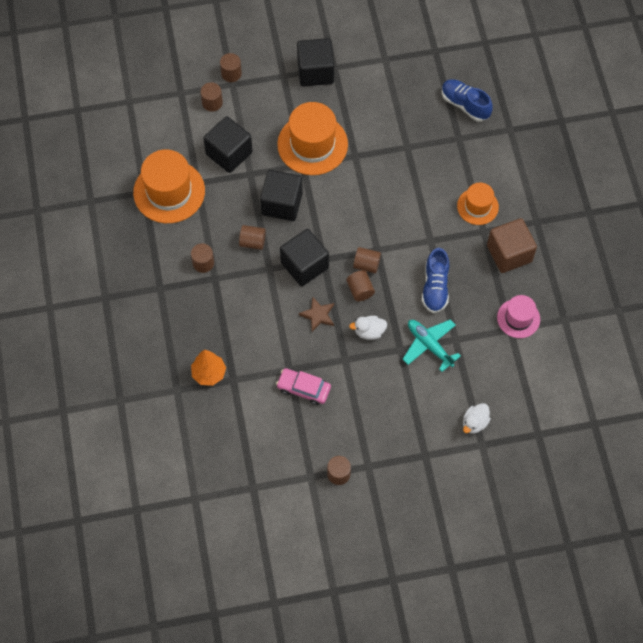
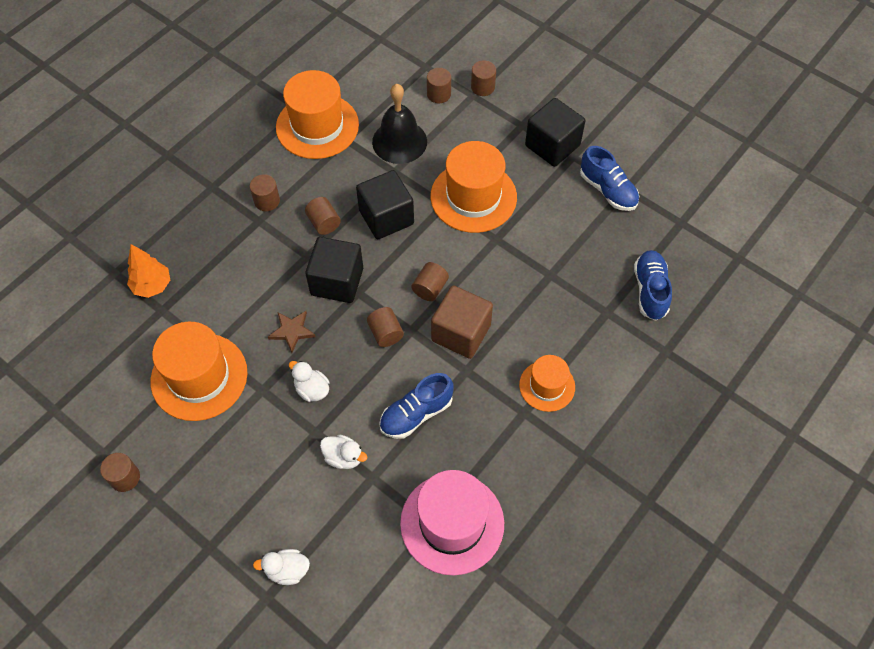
camera: 50 degrees right, 5 degrees down
black cube [203,116,253,173] -> black bell [372,84,427,164]
pink car [276,368,331,405] -> orange hat [150,322,247,421]
brown cylinder [346,270,375,301] -> brown cylinder moved to [411,262,449,301]
turquoise plane [402,319,461,372] -> white duck [320,435,368,469]
brown cube [487,218,537,273] -> brown cube moved to [431,286,493,359]
pink hat [497,295,540,338] -> pink hat [400,470,504,575], size x1.73
none -> blue shoe [580,146,639,211]

